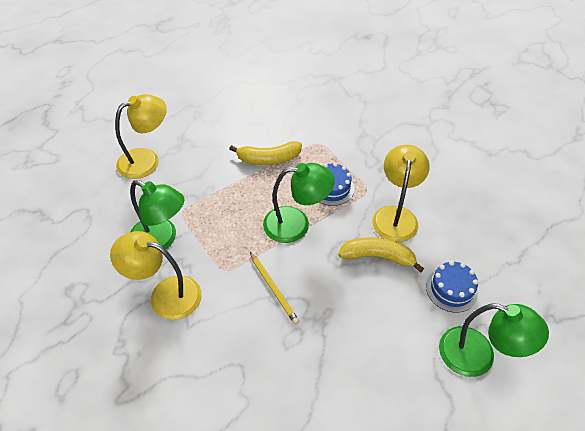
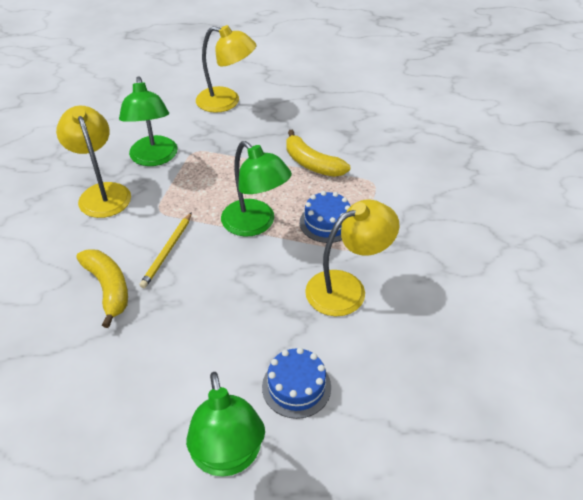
camera: 50 degrees right, 5 degrees down
yellow banana [338,237,424,273] -> yellow banana moved to [76,249,128,328]

